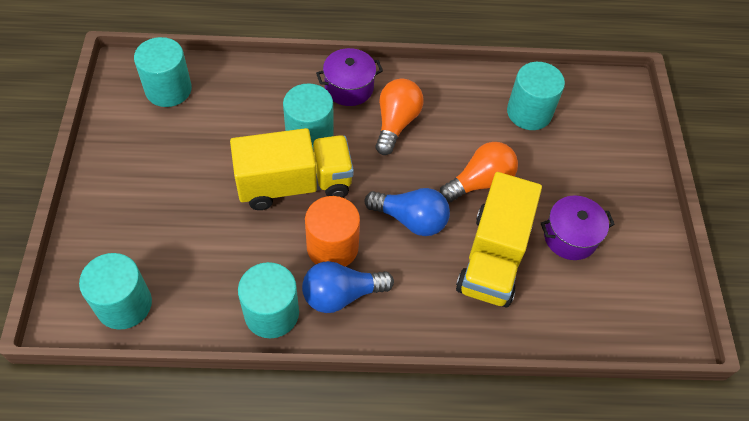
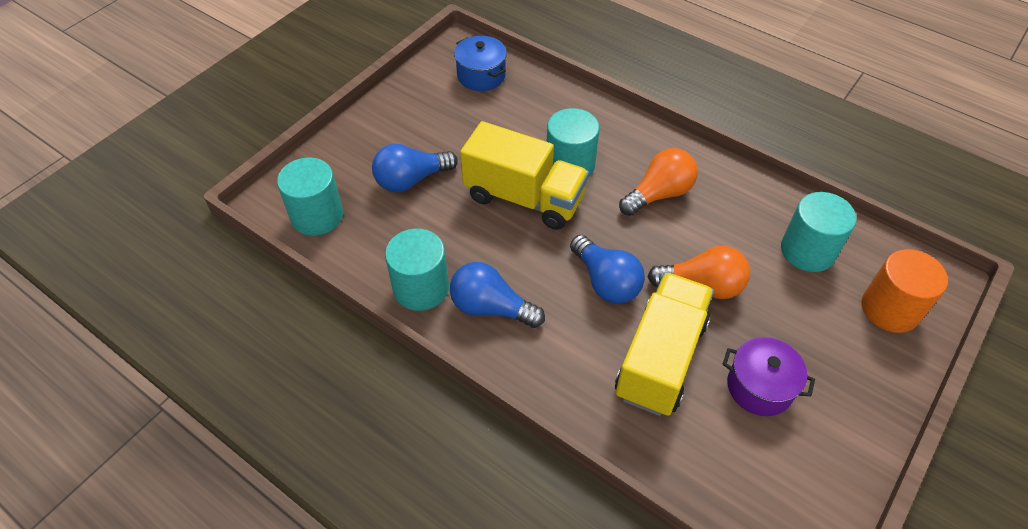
camera: 40 degrees right, 5 degrees down
turquoise cylinder [134,37,192,107] -> blue pot [454,36,507,91]
orange cylinder [305,196,360,267] -> orange cylinder moved to [862,249,948,333]
purple pot [316,48,383,106] -> none
yellow truck [456,172,542,307] -> yellow truck turned 150 degrees clockwise [615,272,714,416]
none -> blue light bulb [372,144,458,192]

